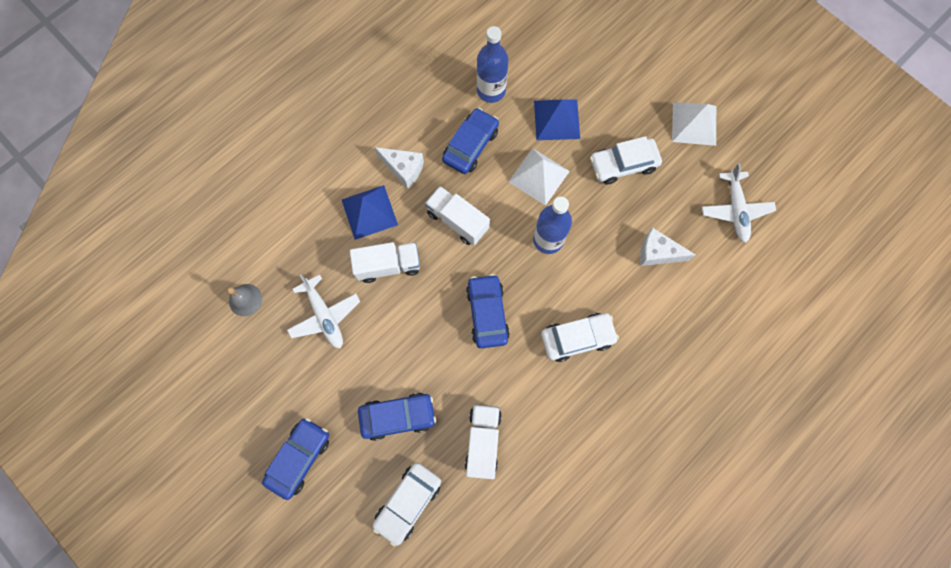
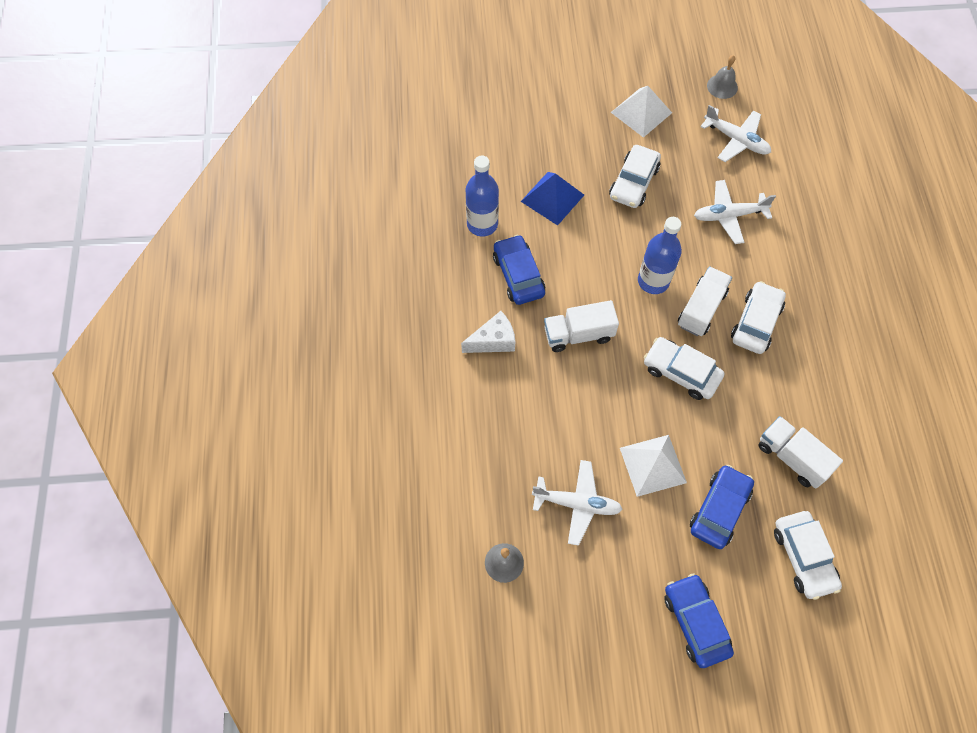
camera: 50 degrees left, 10 degrees down
blue pyramid [342,185,398,240] -> none
white truck [350,242,420,283] -> white truck moved to [678,266,732,336]
blue car [466,274,510,348] -> white car [644,337,724,400]
white pyramid [508,148,570,206] -> white pyramid moved to [620,435,687,497]
white cheese [640,227,696,266] -> white plane [694,180,776,244]
none -> grey bell [707,55,738,99]

